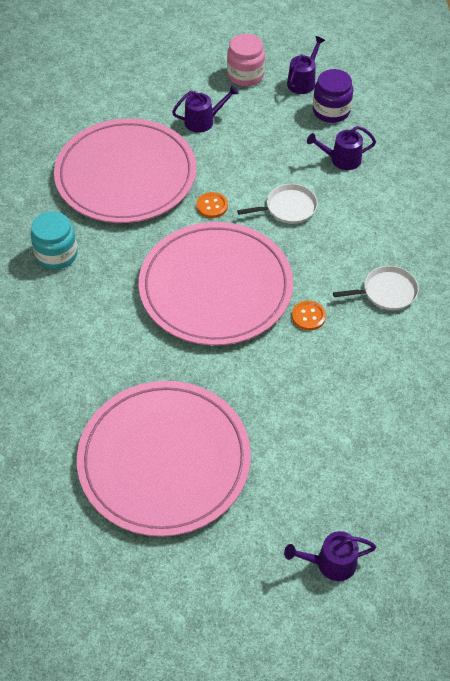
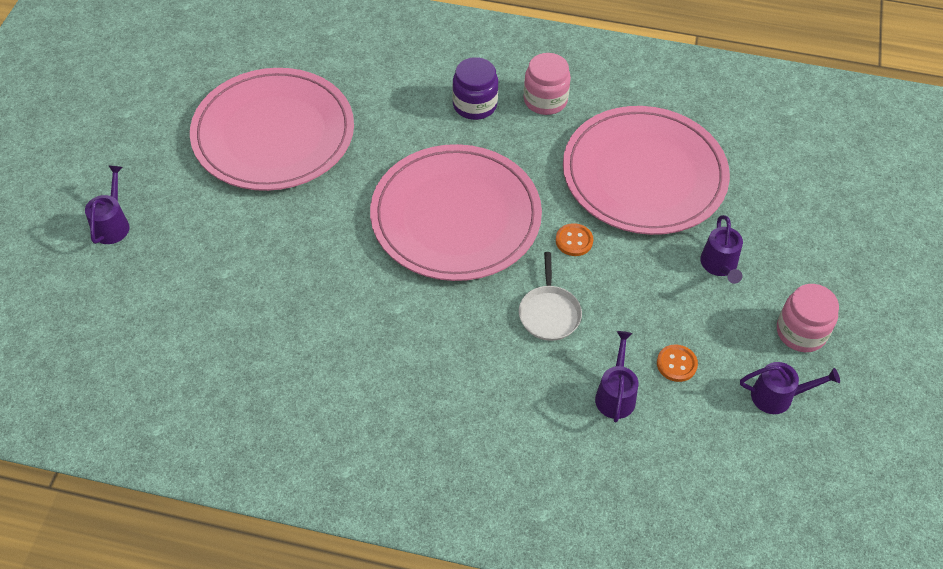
camera: 105 degrees right, 0 degrees up
turquoise jar [31,211,78,269] -> pink jar [524,53,571,115]
purple watering can [287,36,325,94] -> purple watering can turned 45 degrees counterclockwise [740,362,840,414]
orange button [292,301,326,331] -> orange button moved to [657,344,698,382]
purple jar [313,69,353,123] -> purple jar moved to [452,57,498,120]
white pan [333,266,419,310] -> none

